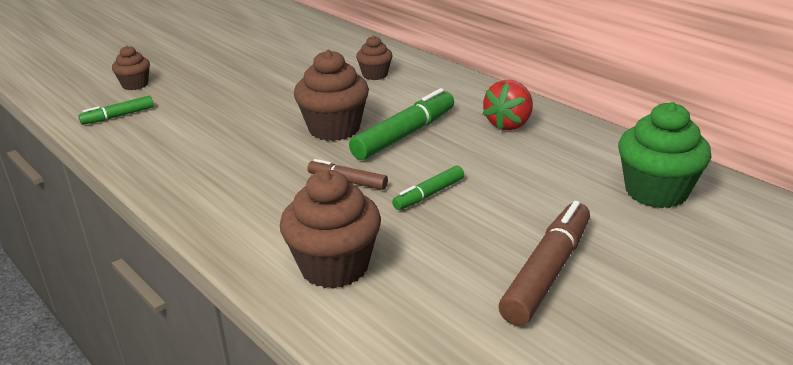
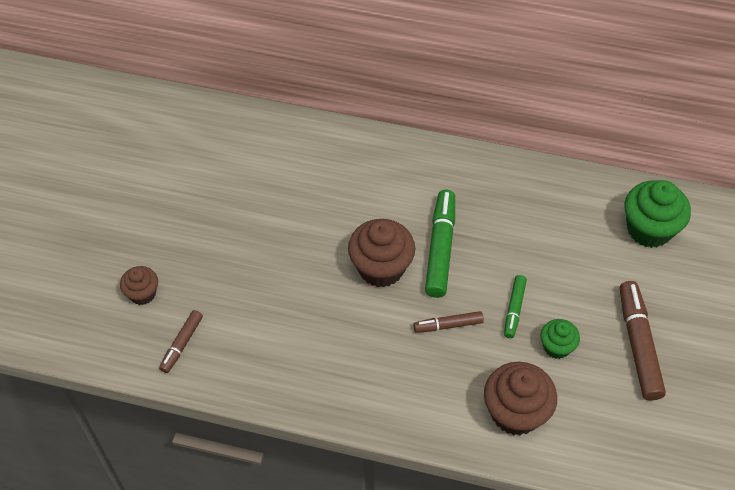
camera: 35 degrees left, 25 degrees up
green marker [78,96,154,125] -> brown marker [159,310,203,373]
brown cupcake [356,36,392,80] -> none
red strawberry [483,80,533,130] -> none
none -> green cupcake [541,319,580,359]

